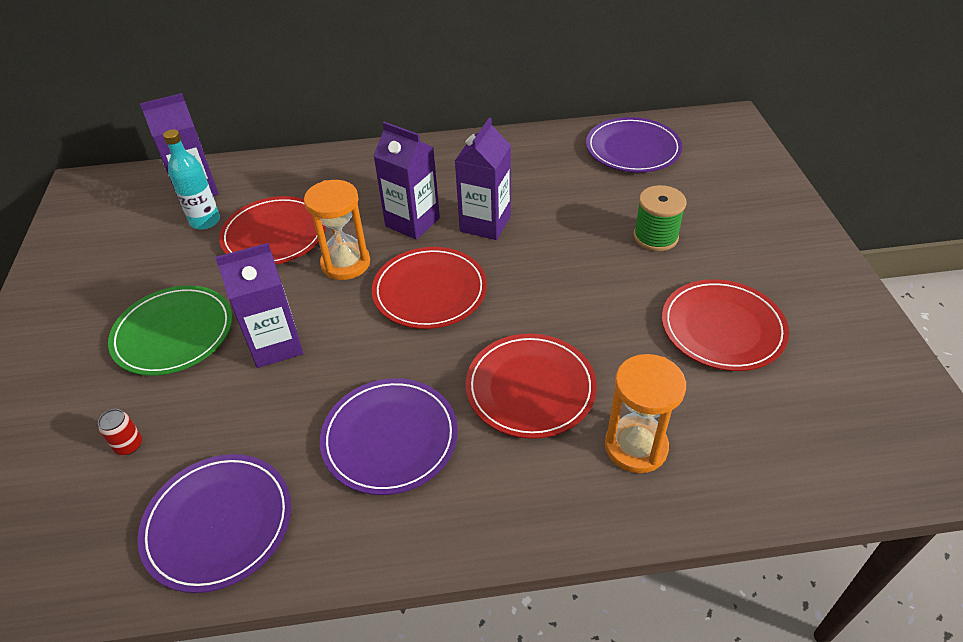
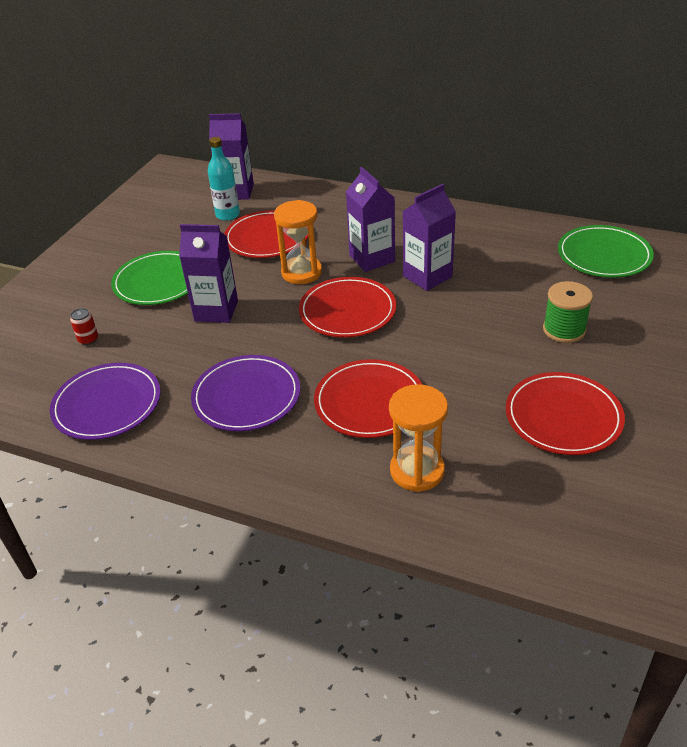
camera: 30 degrees right, 5 degrees down
purple plate [586,117,683,173] -> green plate [558,225,654,278]

